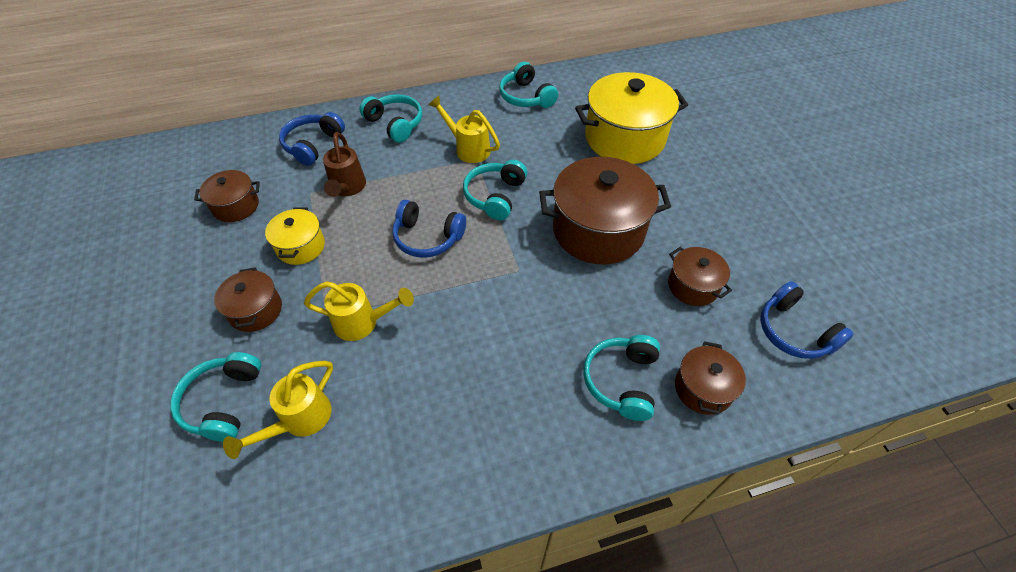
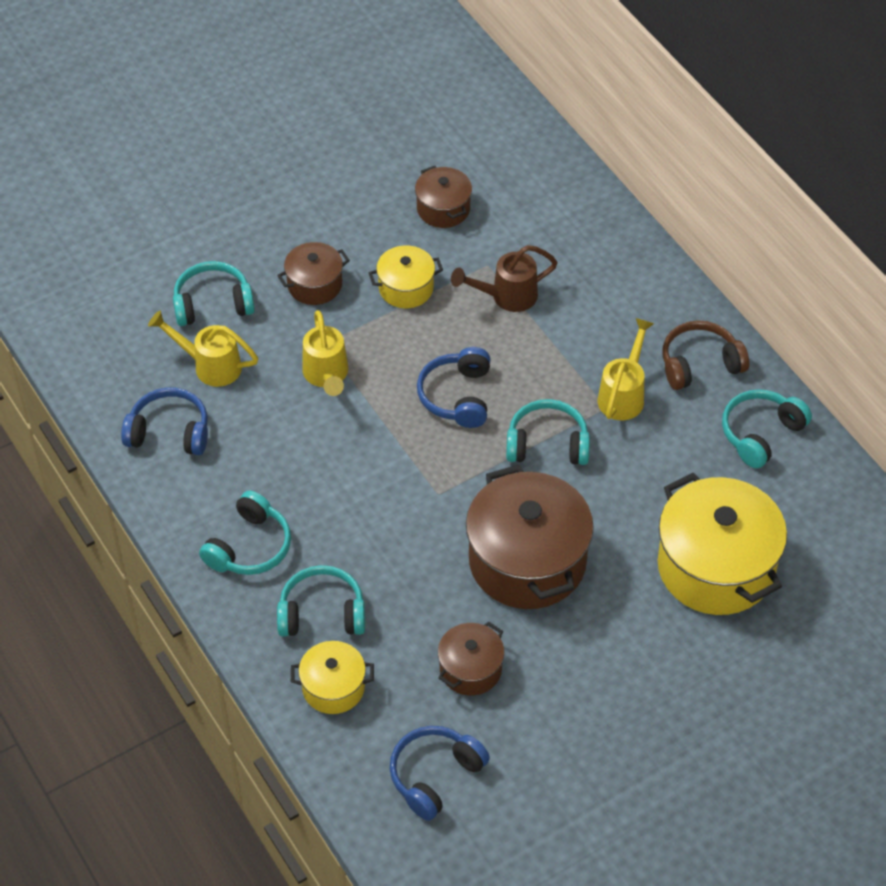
camera: 75 degrees right, 0 degrees up
blue headphones [279,112,345,166] -> blue headphones moved to [121,387,208,455]
turquoise headphones [360,94,422,143] -> turquoise headphones moved to [199,491,291,575]
brown pot [675,341,746,415] -> yellow pot [291,641,374,714]
none -> brown headphones [663,320,749,390]

